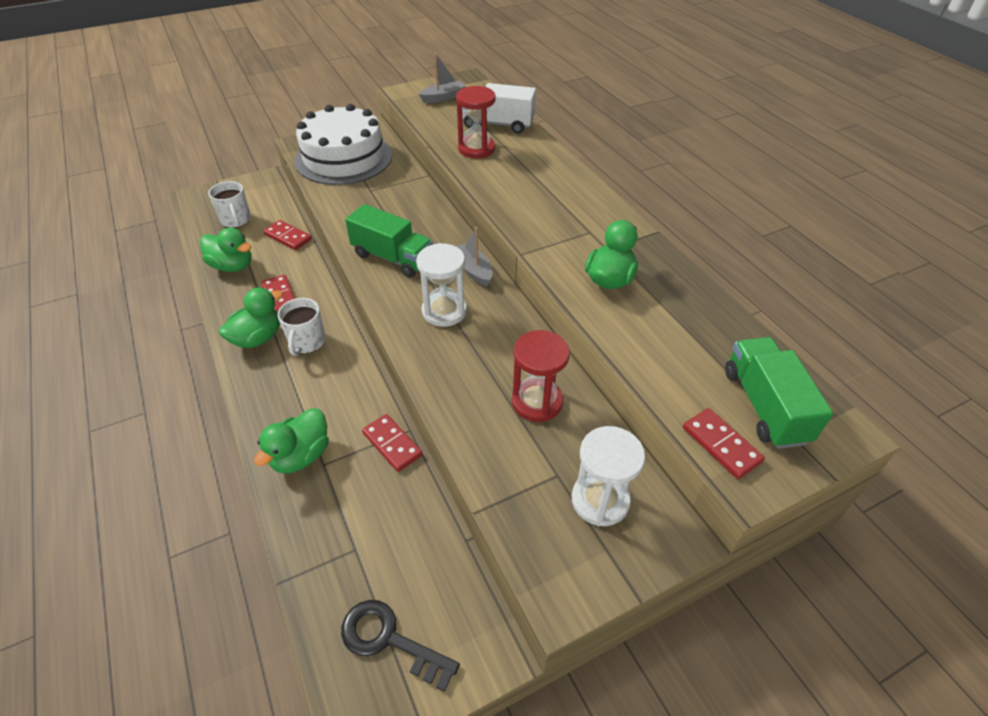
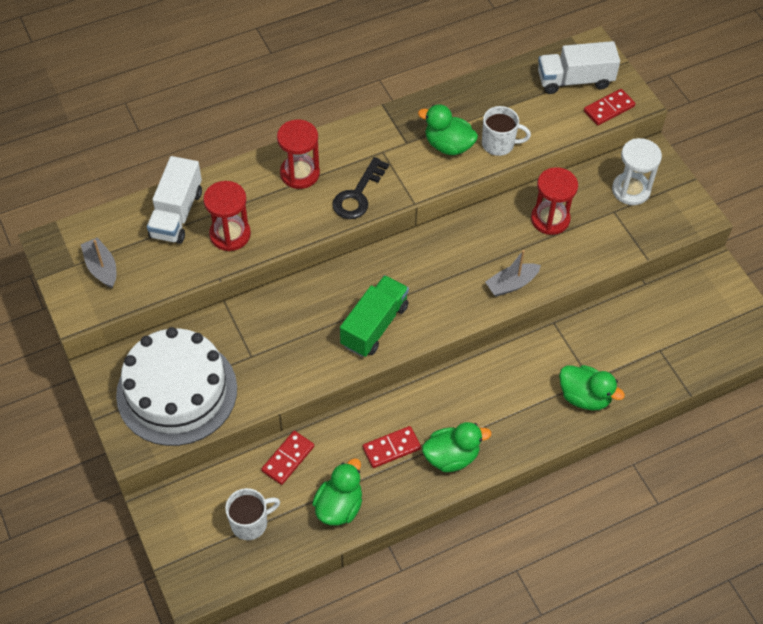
camera: 90 degrees left, 10 degrees up
green duck [219,288,283,348] -> green duck turned 120 degrees clockwise [422,422,491,472]
white mug [278,298,326,356] -> white mug moved to [482,106,531,156]
black key [341,600,460,692] -> black key moved to [332,157,389,219]
red domino [362,414,423,472] -> none
white hourglass [416,243,467,327] -> none
grey boat [456,227,492,286] -> grey boat moved to [485,250,541,297]
green truck [725,337,833,449] -> white truck [538,41,620,94]
none -> red hourglass [277,119,320,189]

